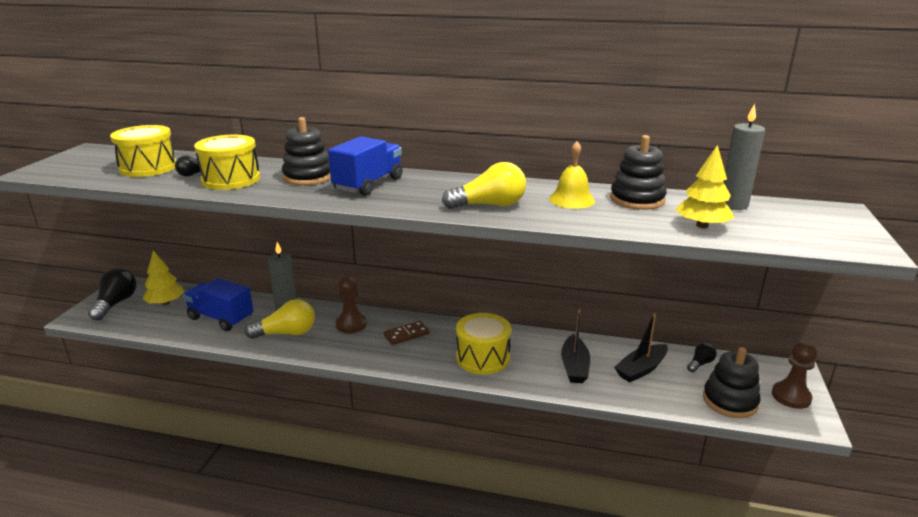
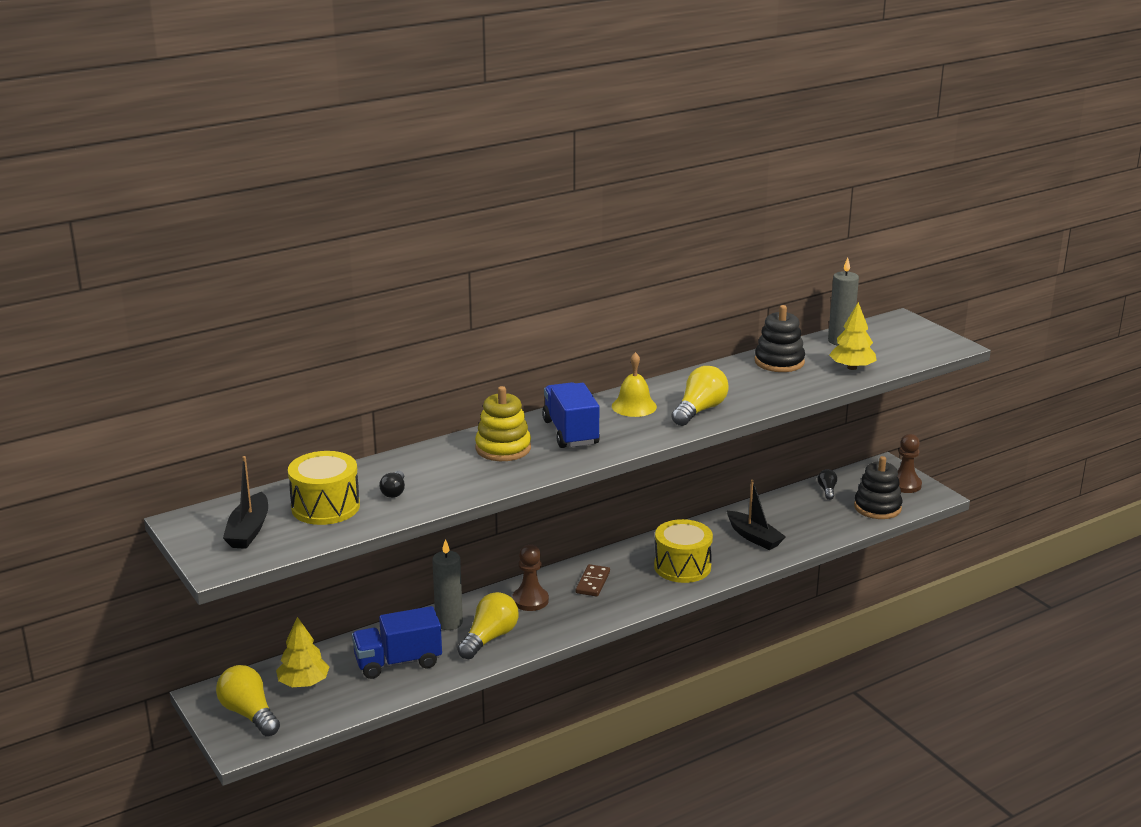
camera: 45 degrees left, 0 degrees up
black light bulb [88,268,137,321] -> yellow light bulb [216,665,280,736]
yellow drum [194,135,260,190] -> none
black stacking toy [282,117,331,185] -> yellow stacking toy [475,386,531,461]
yellow bell [549,141,595,209] -> yellow bell moved to [612,352,657,417]
black boat [614,313,668,382] -> black boat moved to [223,456,268,549]

